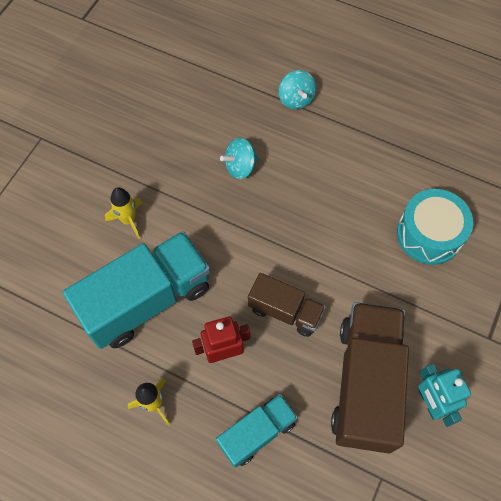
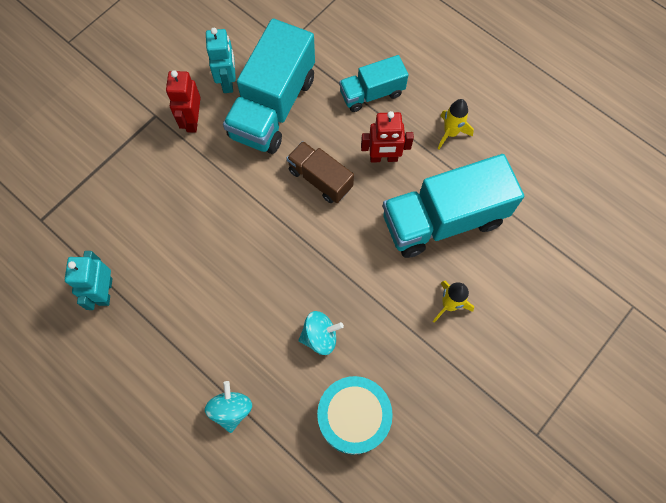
camera: 165 degrees left, 5 degrees up
brown truck [331,302,409,454] -> turquoise truck [223,19,315,154]
turquoise drum [397,189,473,265] -> turquoise drum moved to [317,376,393,455]
none -> turquoise robot [65,251,112,310]
none -> red robot [166,70,201,133]

